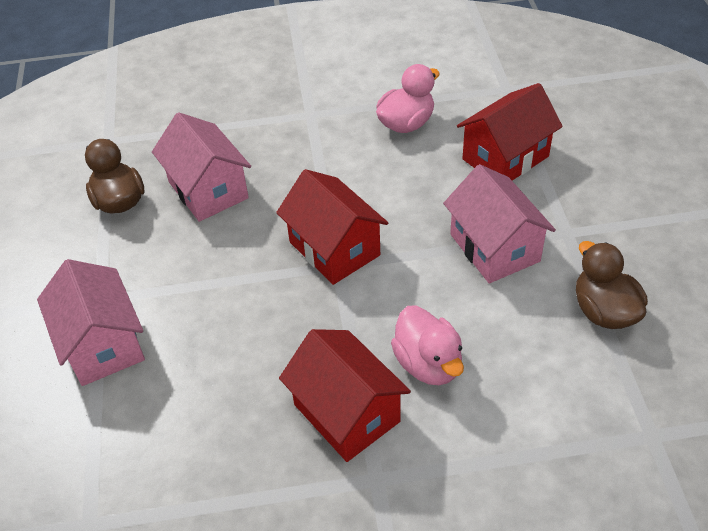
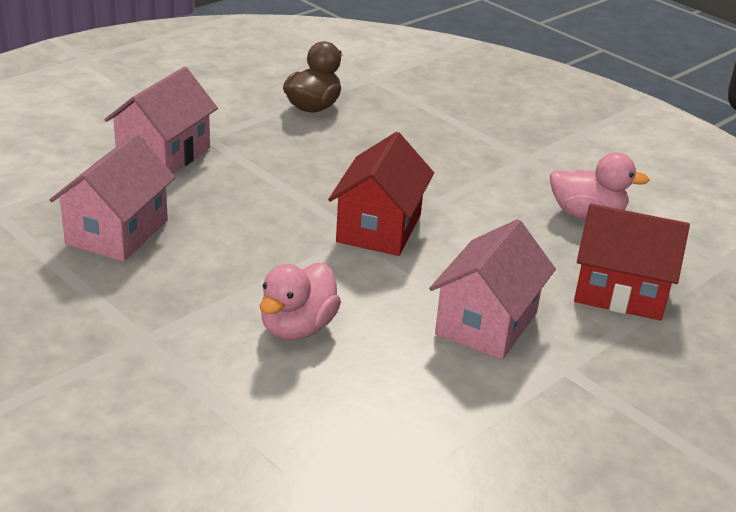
camera: 50 degrees right, 15 degrees down
pink house [152,112,251,222] -> pink house moved to [49,134,175,262]
red house [279,329,411,462] -> none
brown duck [576,241,648,329] -> none

